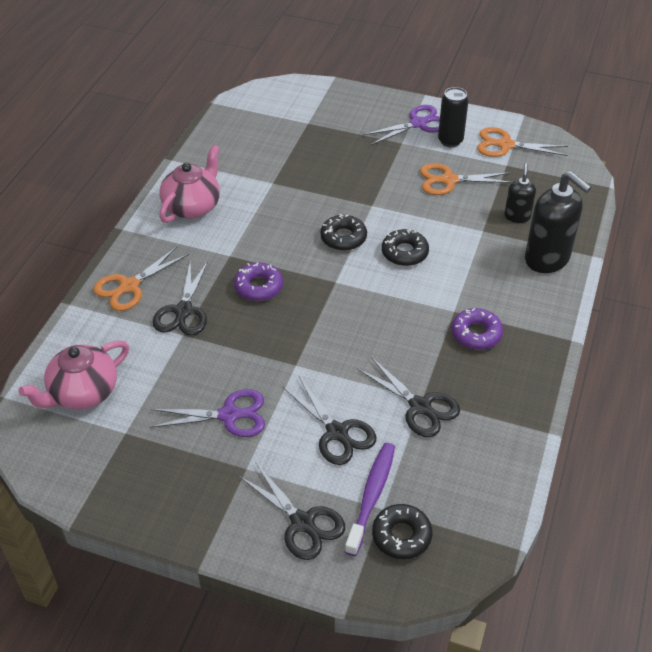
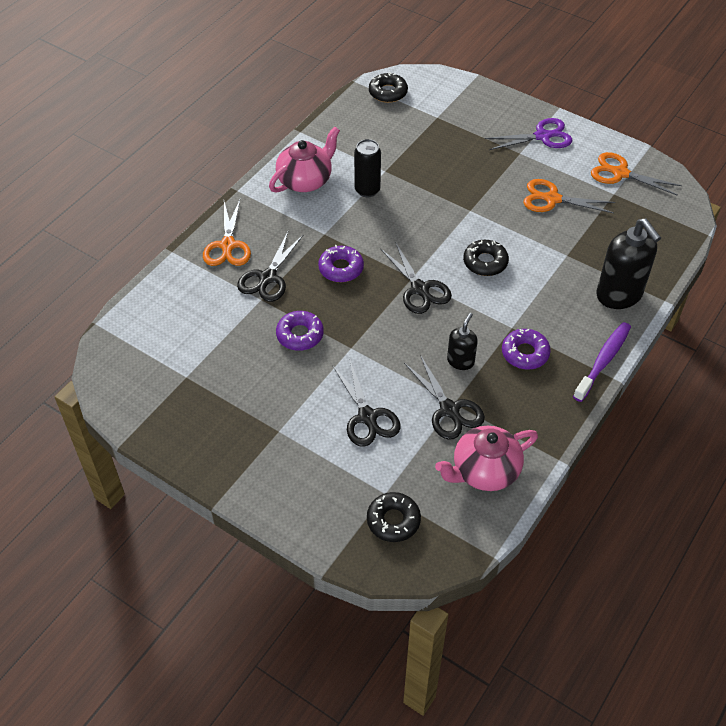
camera: 15 degrees right, 5 degrees up
pink teapot [19,340,129,410] -> pink teapot moved to [435,426,538,491]
orange scissors [93,247,189,311] -> orange scissors turned 60 degrees counterclockwise [203,200,251,266]
purple scissors [150,389,265,437] -> none
black scissors [239,463,345,560] -> black scissors moved to [380,242,452,314]
black donut [320,214,367,251] -> black donut moved to [369,72,408,103]
purple toothbrush [345,443,395,556] -> purple toothbrush moved to [573,322,631,402]
black can [438,87,468,147] -> black can moved to [354,139,381,197]
black soap dispenser [504,164,536,223] -> black soap dispenser moved to [447,313,478,370]
none -> purple donut [276,311,324,351]

